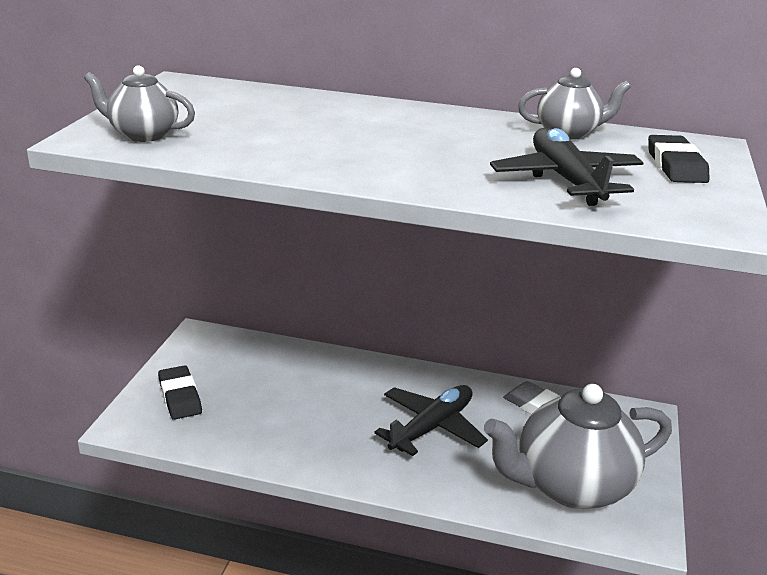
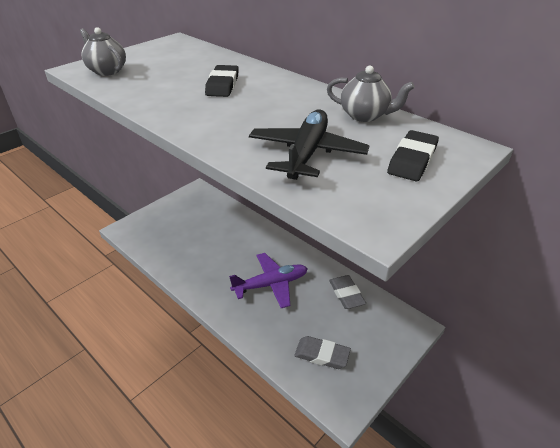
camera: 30 degrees right, 10 degrees up
black eraser [158,365,202,420] -> black eraser moved to [205,65,239,97]
black plane [374,385,488,456] -> purple plane [229,253,308,308]
grey teapot [484,384,672,509] -> grey eraser [294,336,351,369]

